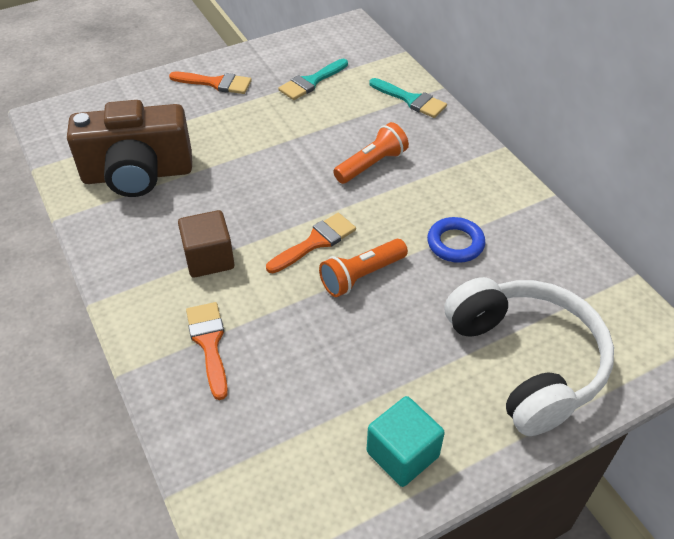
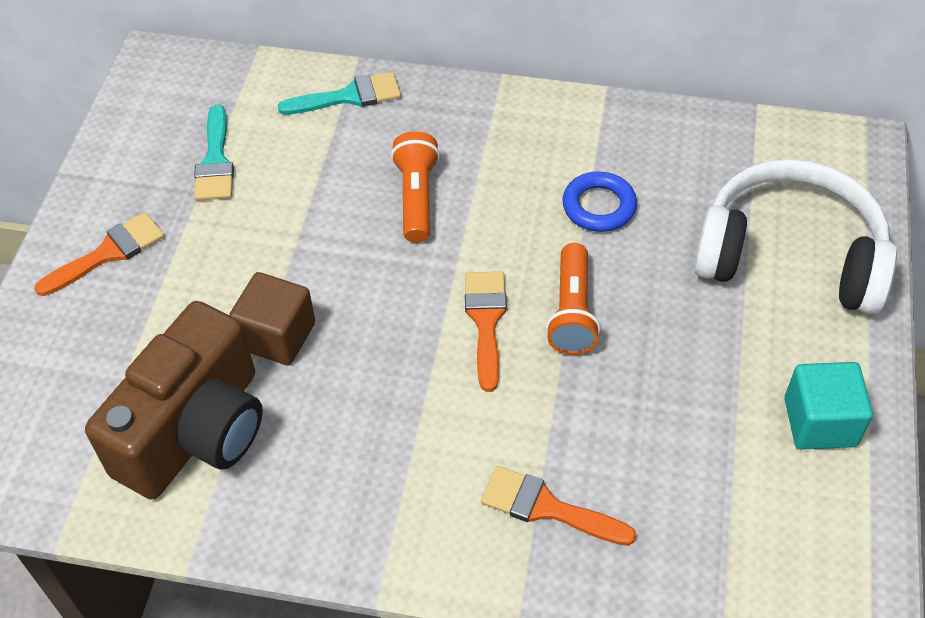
camera: 50 degrees left, 5 degrees up
brown cube [178,210,234,278] -> brown cube moved to [229,272,315,365]

